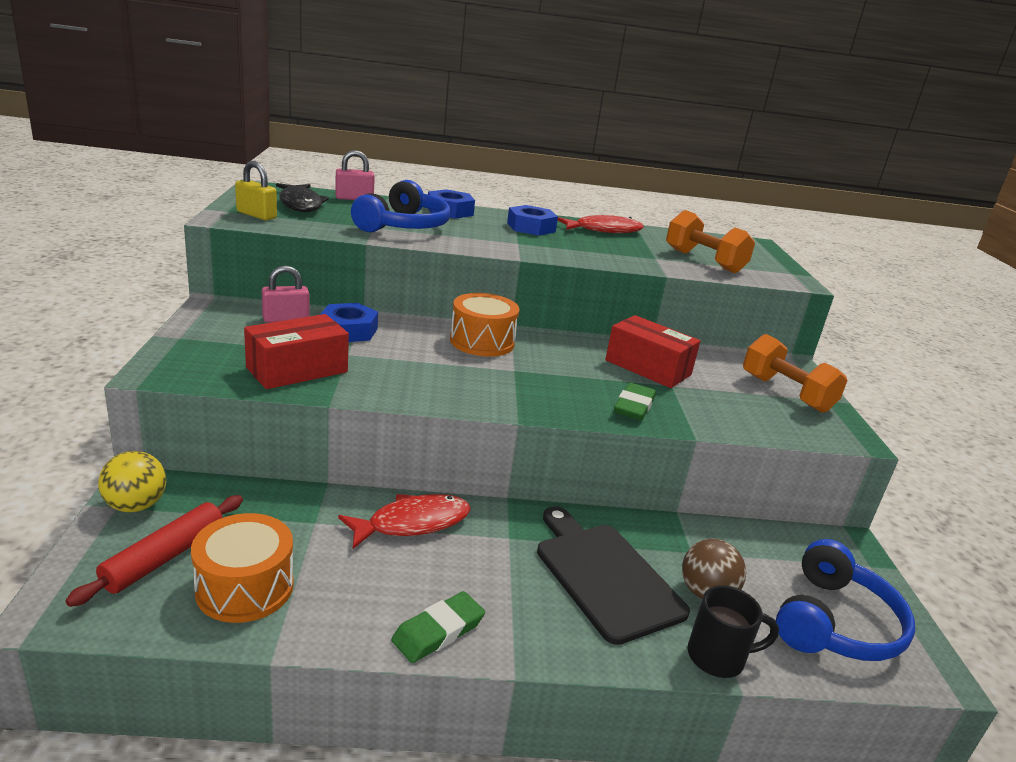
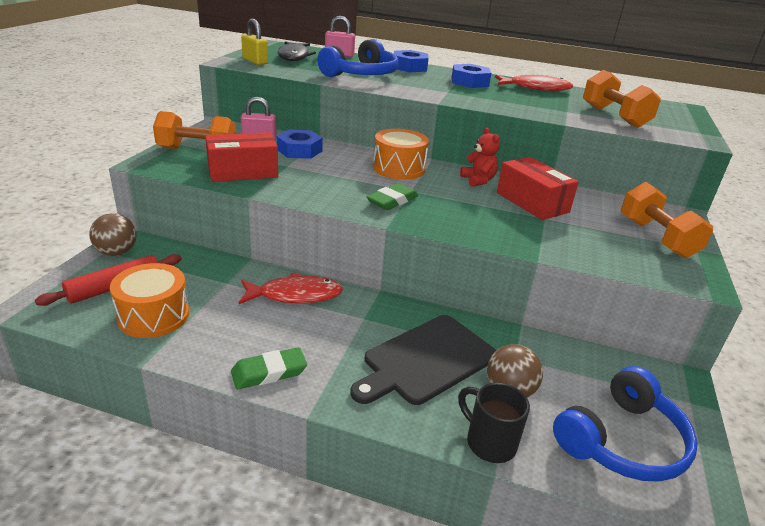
camera: 20 degrees right, 5 degrees up
yellow ball [98,451,166,512] -> brown ball [89,213,136,256]
black cutting board [537,506,690,645] -> black cutting board turned 120 degrees counterclockwise [350,315,496,405]
green eraser [614,383,656,421] -> green eraser moved to [366,183,418,210]
black mug [687,585,779,678] -> black mug turned 150 degrees counterclockwise [458,382,530,463]
none -> orange dumbbell [153,111,236,149]
none -> red teddy bear [460,128,500,187]

